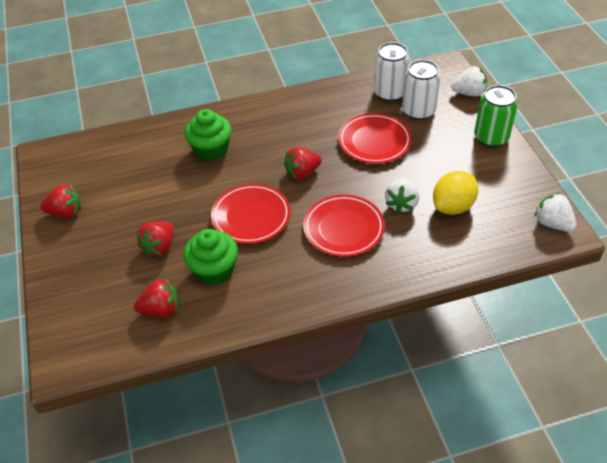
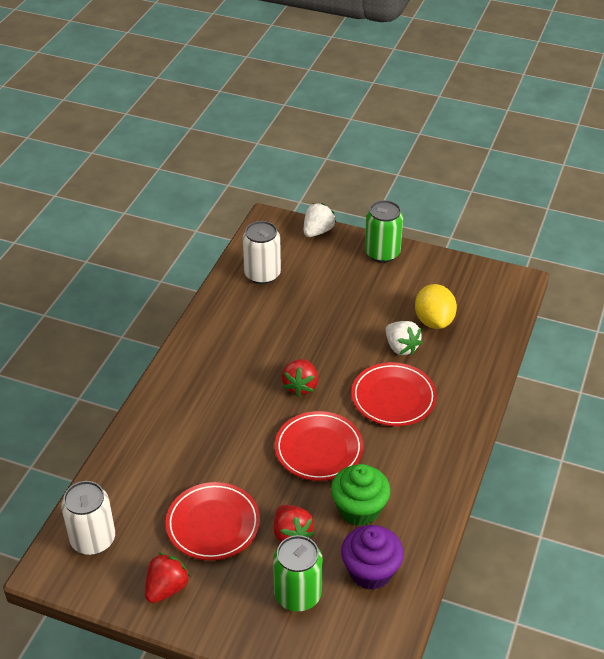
camera: 55 degrees left, 5 degrees down
red strawberry [134,278,179,317] -> purple cupcake [341,525,404,590]
green cupcake [185,109,232,161] -> none
red plate [338,113,412,164] -> red plate moved to [166,482,260,561]
white can [402,60,440,120] -> white can moved to [61,481,115,555]
white strawberry [534,192,577,232] -> none
none -> green can [273,535,323,611]

